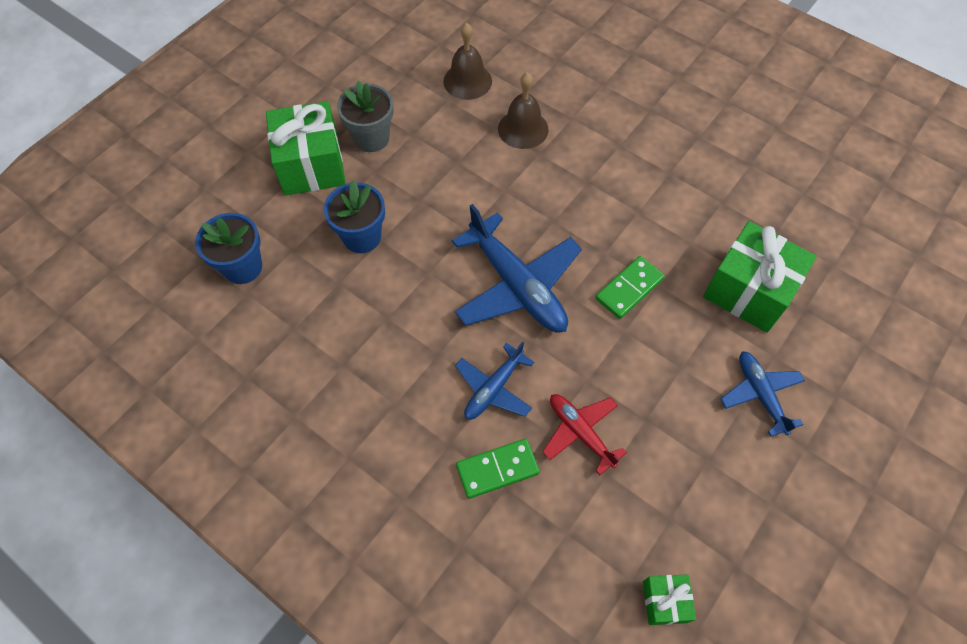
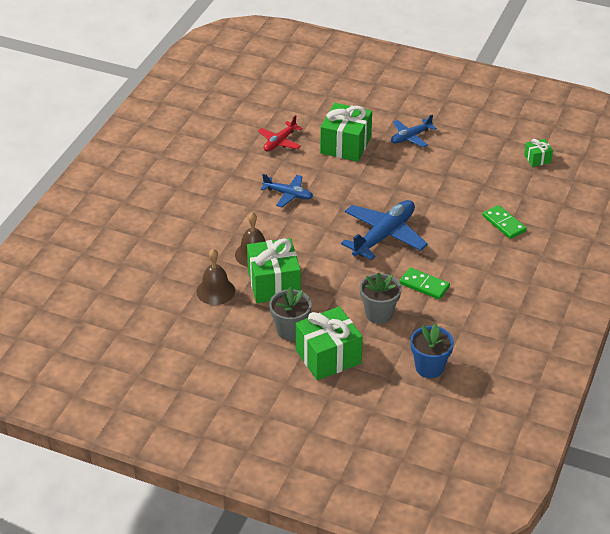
camera: 105 degrees left, 20 degrees down
blue flower pot [324,180,385,253] -> grey flower pot [360,273,401,324]
blue plane [455,341,534,420] -> blue plane moved to [261,174,313,207]
red plane [543,394,627,475] -> red plane moved to [258,115,303,151]
green domino [595,256,665,319] -> green domino moved to [400,268,450,300]
none -> green gift [247,238,301,303]

